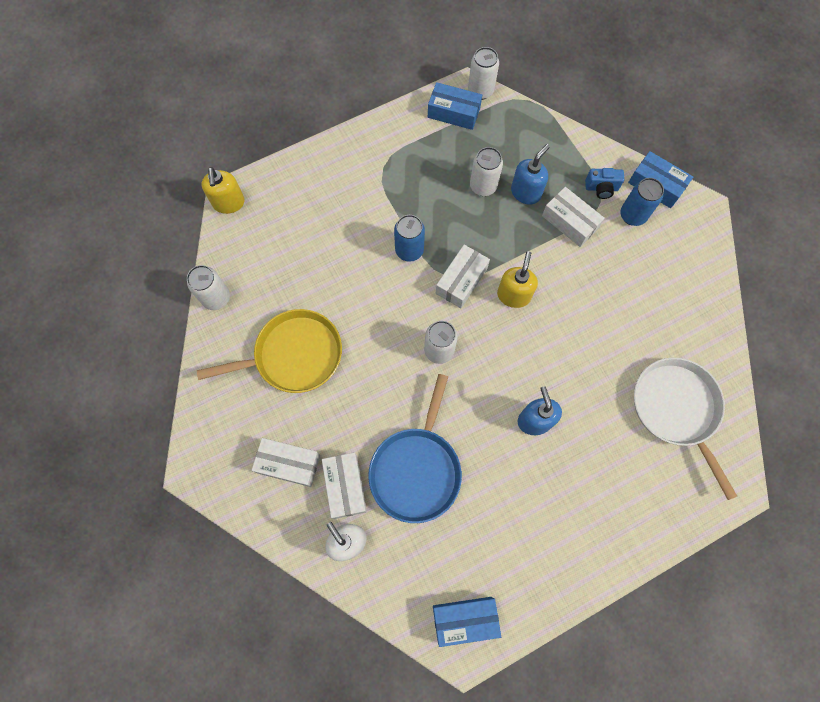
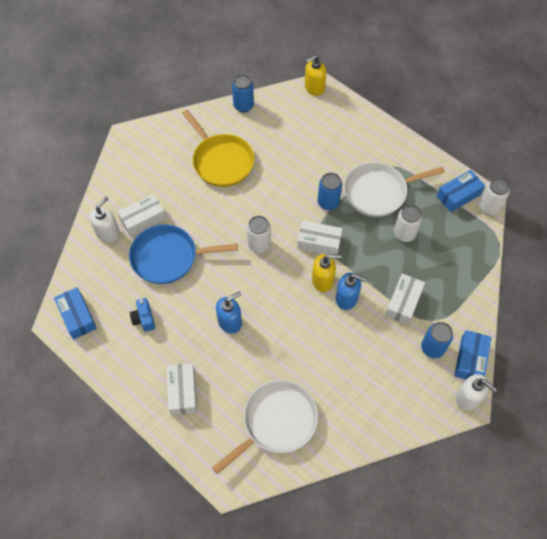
camera: 70 degrees right, 10 degrees down
white can [187,265,230,310] -> blue can [232,74,254,113]
white box [252,438,320,487] -> white box moved to [167,363,197,415]
blue box [428,82,482,130] -> blue box turned 60 degrees clockwise [437,170,485,212]
blue soap dispenser [511,144,550,205] -> blue soap dispenser moved to [336,273,367,310]
blue camera [585,168,624,199] -> blue camera moved to [130,298,155,332]
none -> white pan [344,162,445,217]
none -> white soap dispenser [456,374,497,410]

